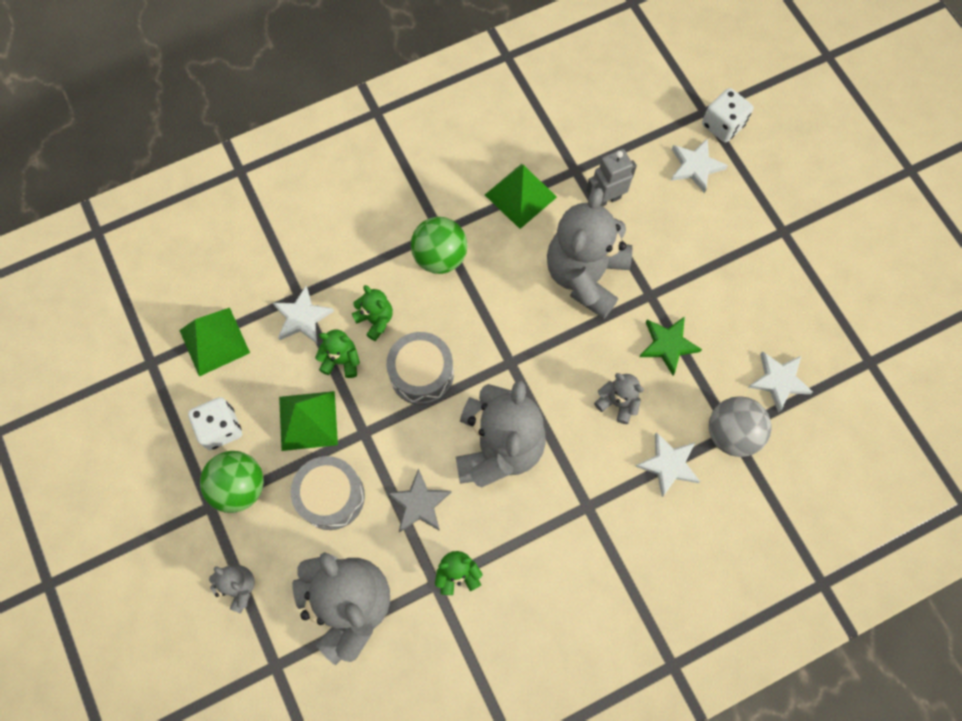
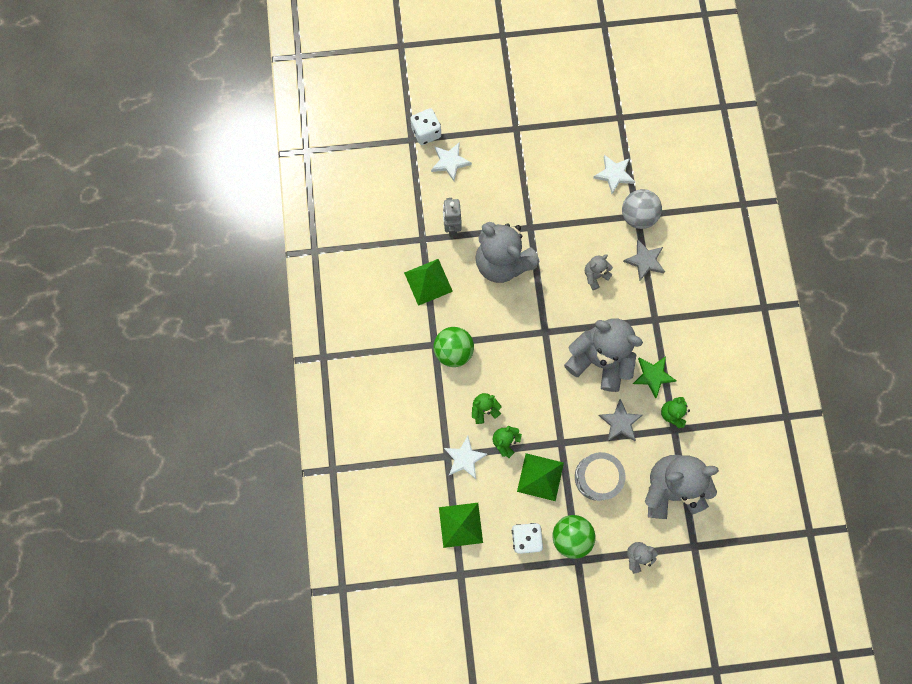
camera: 70 degrees left, 5 degrees up
grey drum [386,332,454,405] -> none
white star [635,432,700,497] -> grey star [623,240,665,281]
green star [639,316,702,375] -> green star moved to [633,356,677,399]

